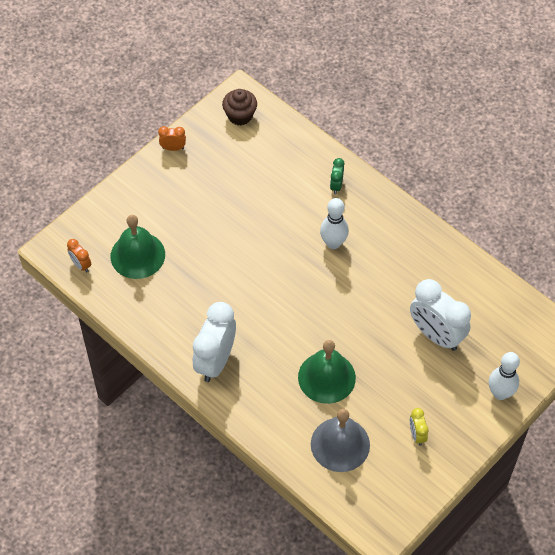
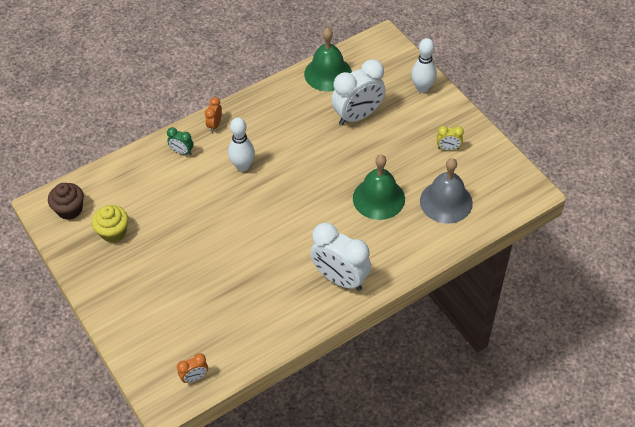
camera: 75 degrees left, 5 degrees down
green bell [111,215,165,279] -> green bell moved to [304,28,352,91]
orange clock [158,126,186,151] -> orange clock moved to [205,97,222,132]
none -> yellow cupcake [92,205,128,243]

